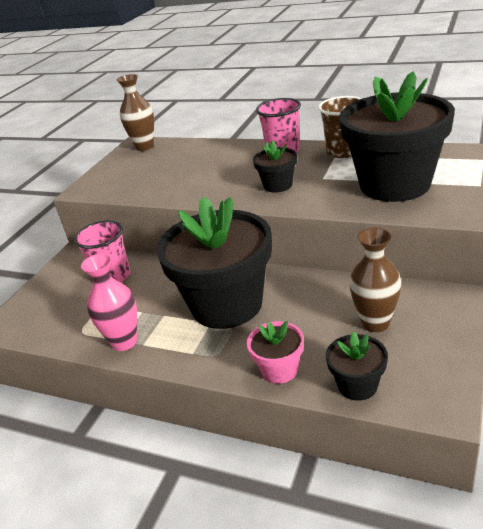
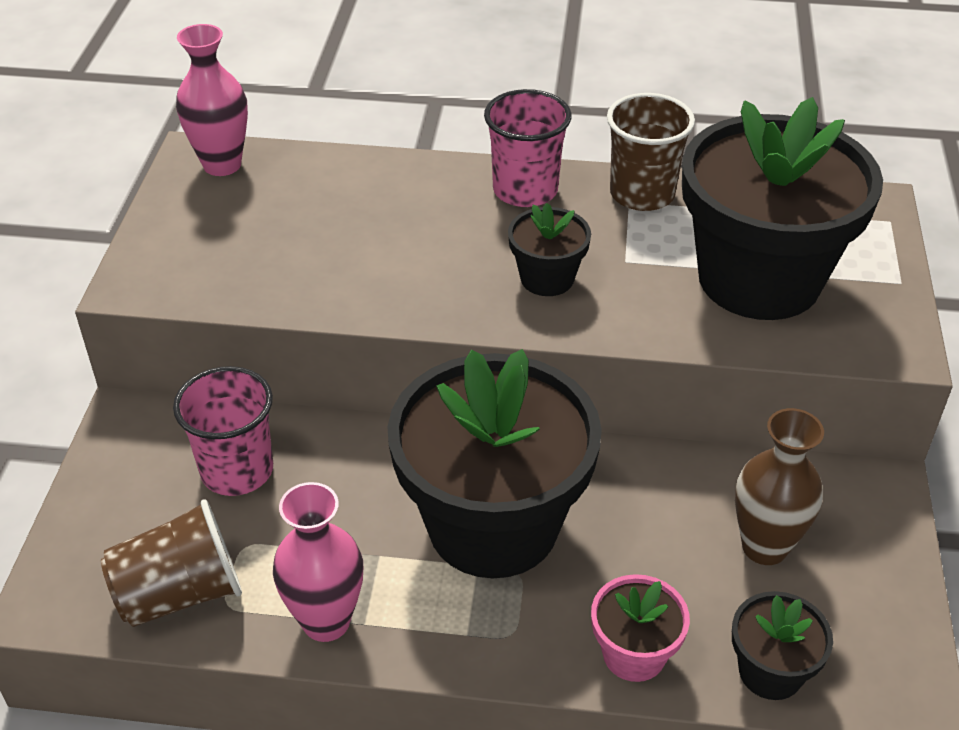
camera: 20 degrees left, 10 degrees up
brown vase [117,74,154,151] -> pink vase [176,24,248,176]
none -> brown cup [101,499,242,627]

